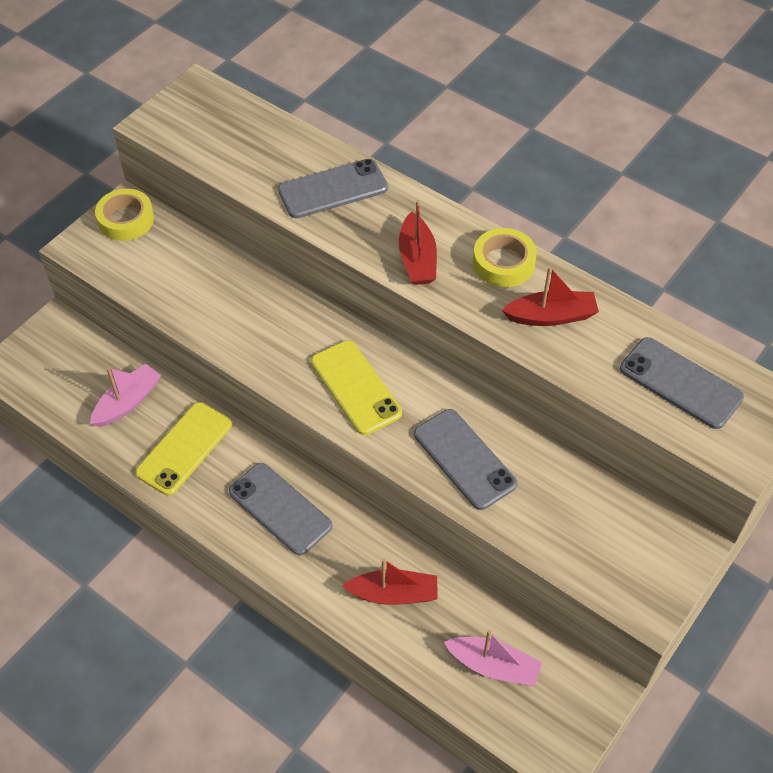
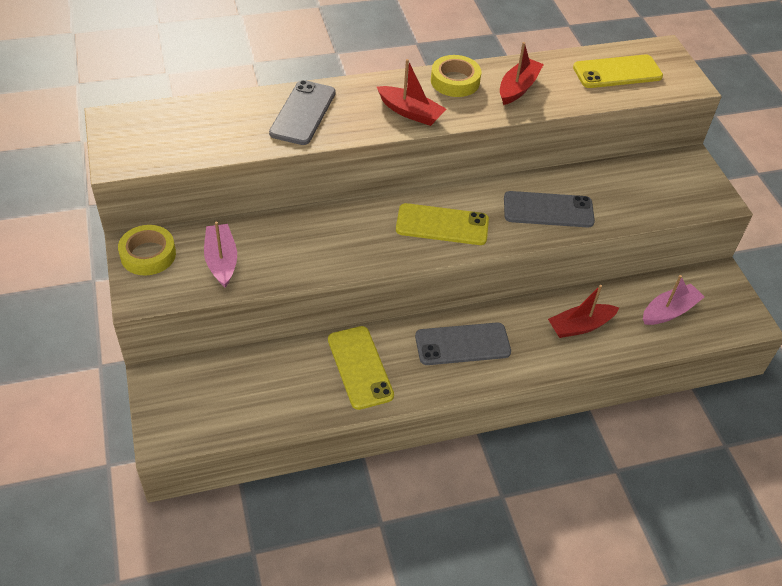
camera: 55 degrees left, 5 degrees down
pink boat [90,364,161,427] -> pink boat moved to [204,222,237,288]
red boat [342,558,437,605] -> red boat turned 150 degrees counterclockwise [548,285,619,338]
grey phone [620,337,744,429] -> yellow phone [573,54,663,88]

